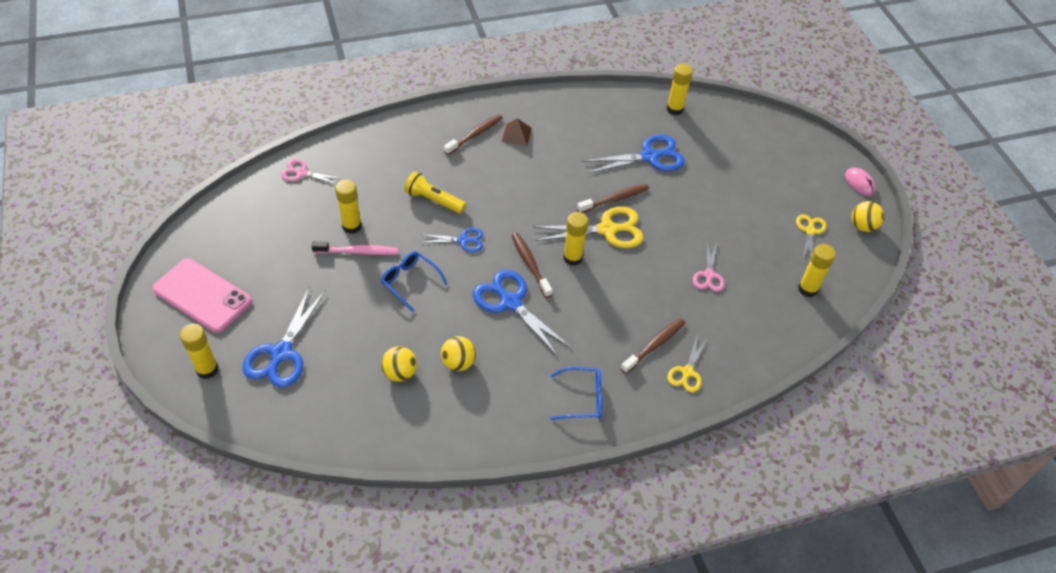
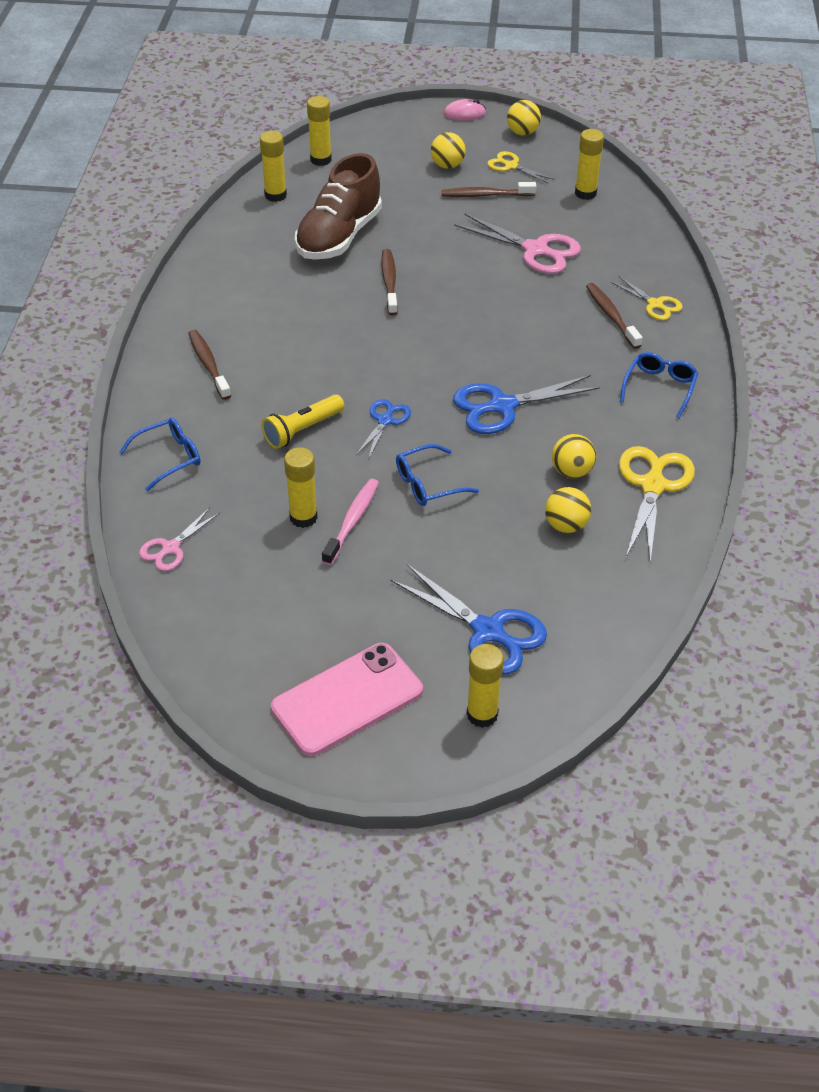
camera: 65 degrees left, 5 degrees down
brown pyramid [501,118,532,146] -> none
brown toothbrush [511,233,552,298] -> brown toothbrush moved to [441,182,536,197]
yellow scissors [533,207,644,248] -> yellow scissors moved to [619,446,695,563]
yellow glue stick [563,212,588,266] -> yellow glue stick moved to [307,96,332,166]
blue scissors [582,134,685,173] -> brown shoe [295,153,382,260]
pink scissors [693,242,725,292] -> pink scissors [454,213,581,274], size x1.73
none -> blue glasses [119,418,201,491]
none -> yellow ball [431,132,465,169]

